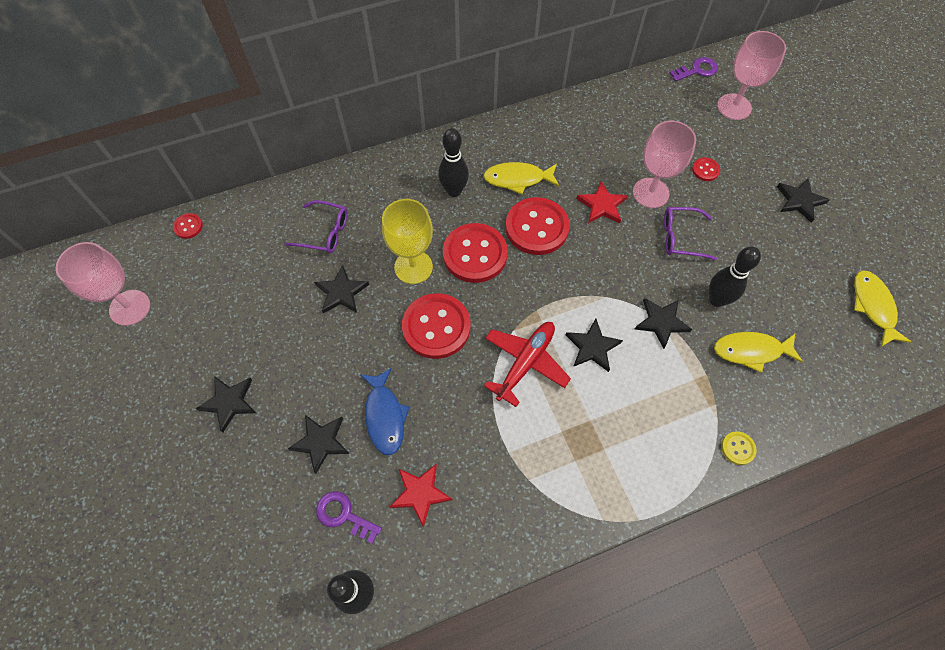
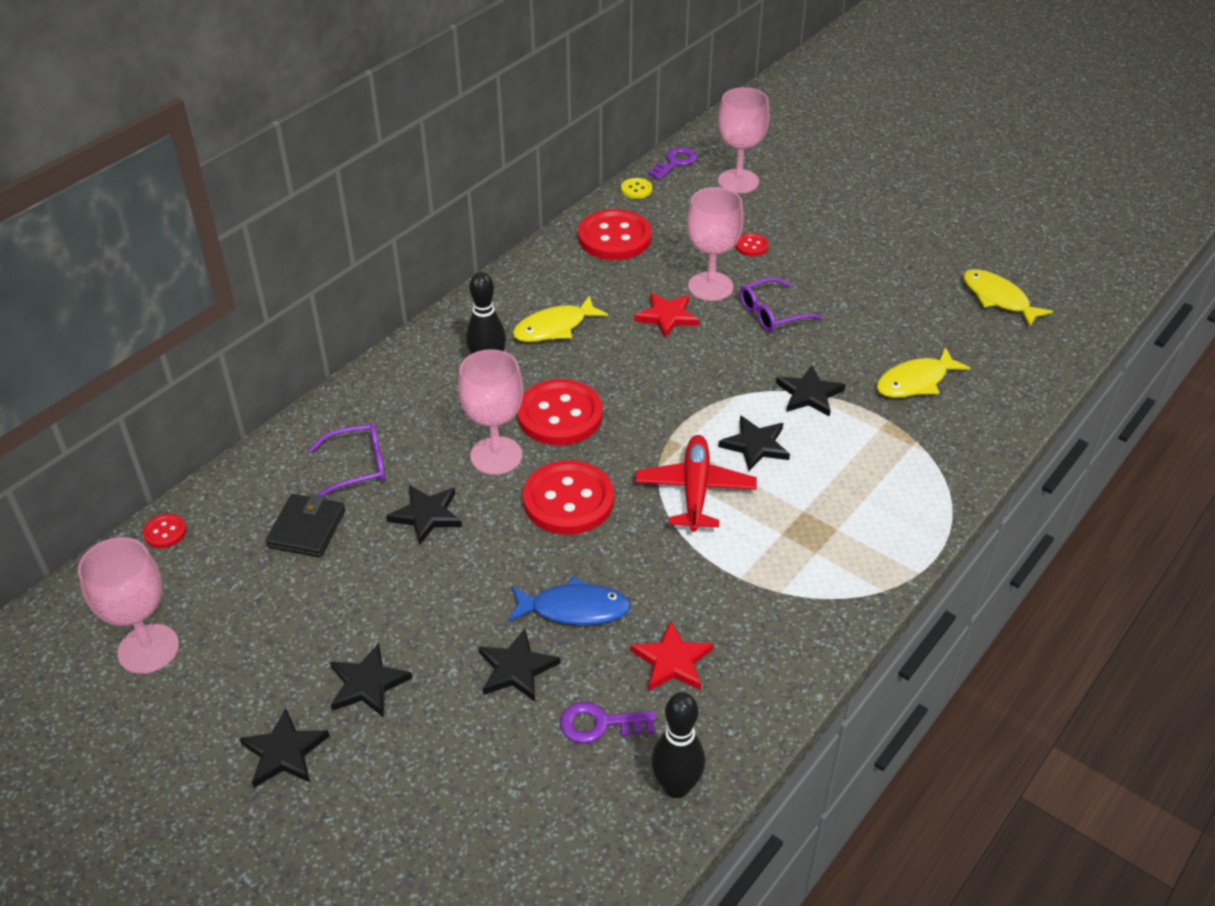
camera: 30 degrees left, 20 degrees down
blue fish [361,368,410,455] -> blue fish turned 45 degrees counterclockwise [508,576,631,625]
yellow goblet [382,199,433,284] -> pink goblet [458,349,523,475]
red button [505,197,570,255] -> red button moved to [578,209,652,260]
black bowling pin [709,247,761,307] -> none
yellow button [721,431,757,465] -> yellow button moved to [621,178,652,199]
black star [777,178,830,223] -> black star moved to [239,708,330,788]
none -> black wallet [266,494,345,557]

